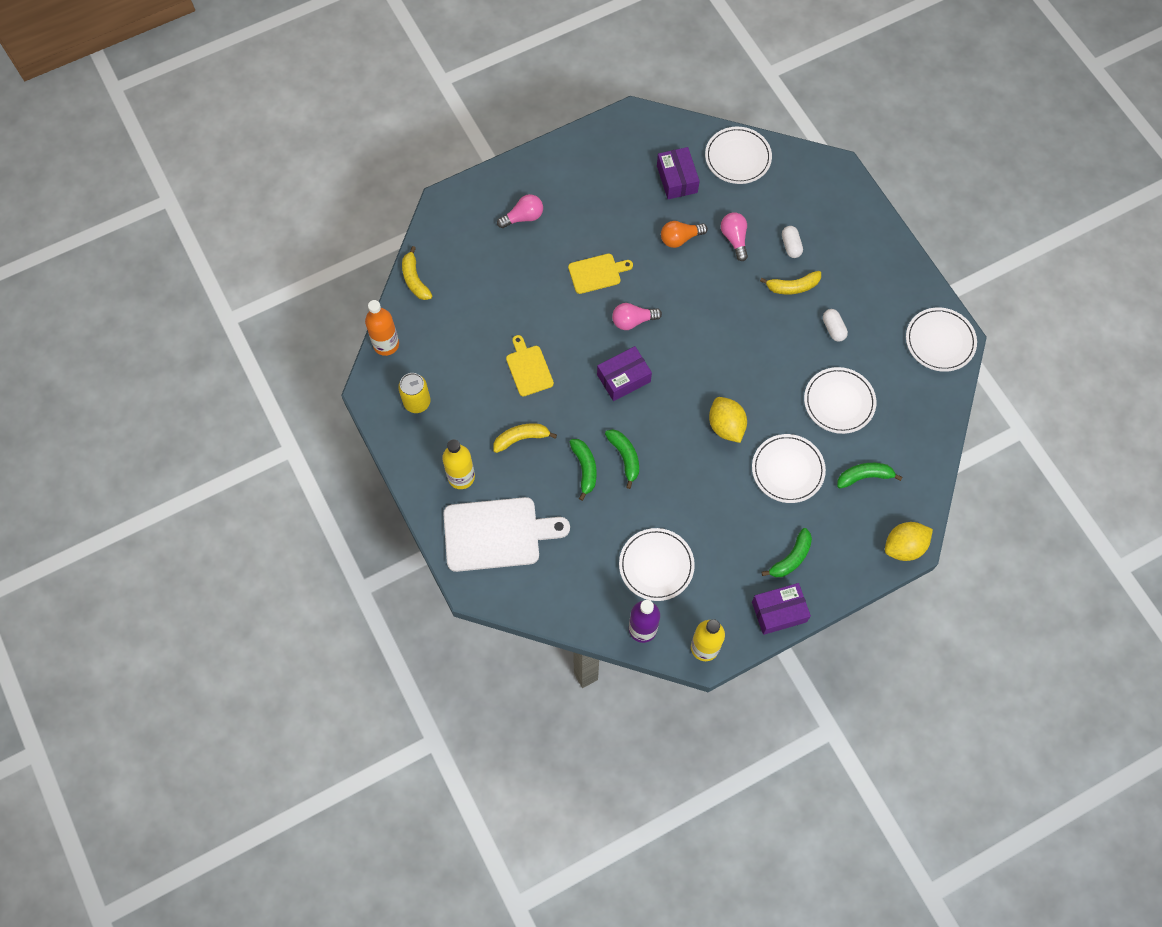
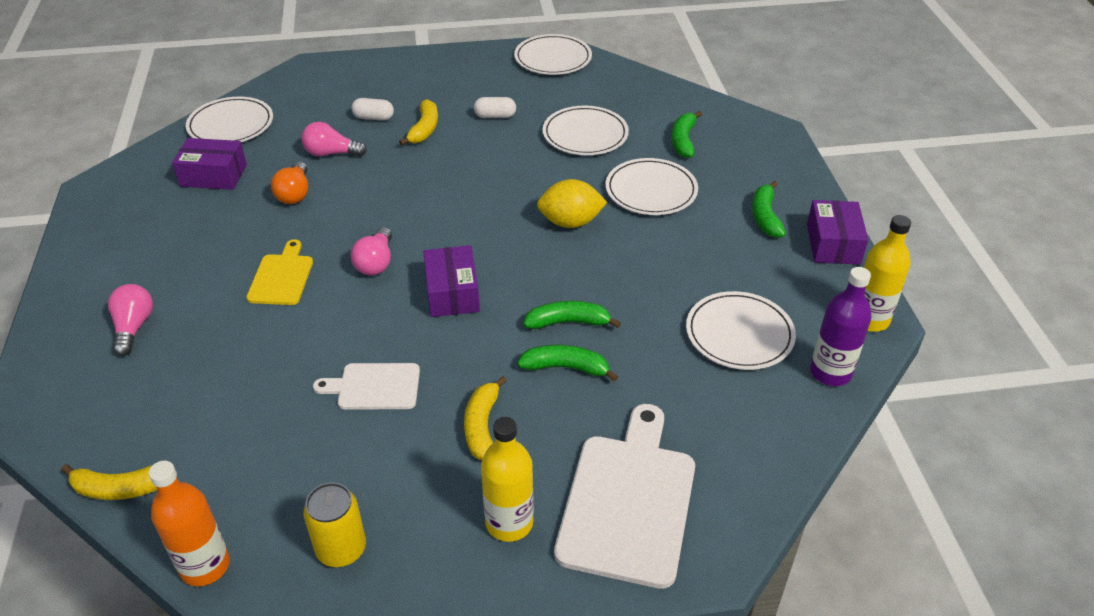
camera: 70 degrees left, 25 degrees down
yellow cutting board [506,335,554,396] -> white cutting board [313,363,420,409]
green banana [762,528,812,577] -> green banana turned 150 degrees counterclockwise [752,181,786,238]
yellow lemon [885,522,933,561] -> none

